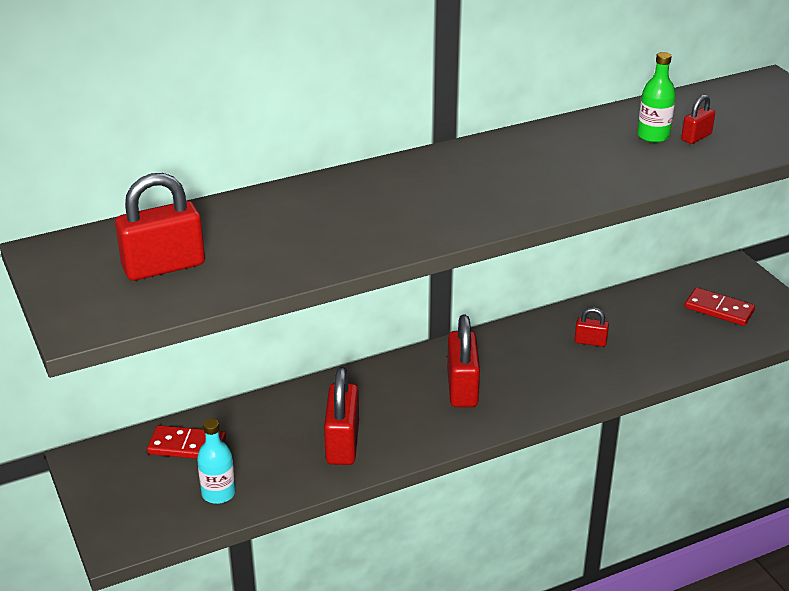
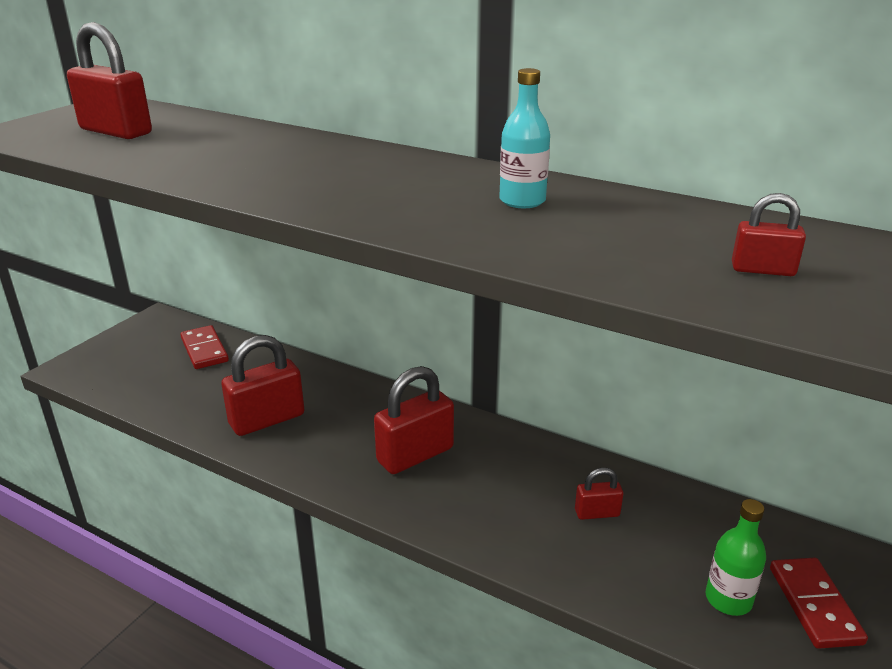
camera: 55 degrees right, 5 degrees down
turquoise bottle [197,419,236,504] -> turquoise bottle moved to [499,68,550,208]
red padlock [574,307,609,347] -> red padlock turned 75 degrees counterclockwise [575,468,623,520]
green bottle [637,52,676,143] -> green bottle moved to [706,499,766,616]

